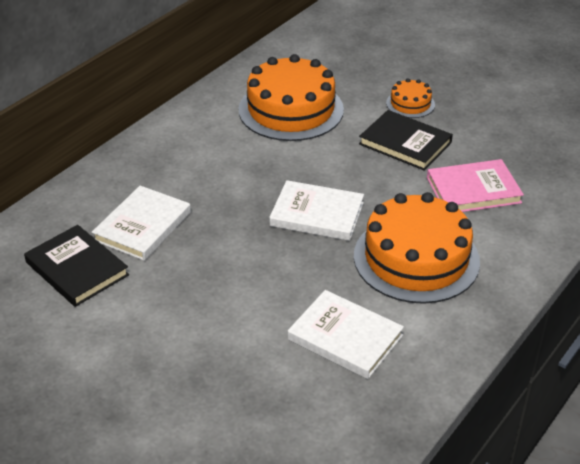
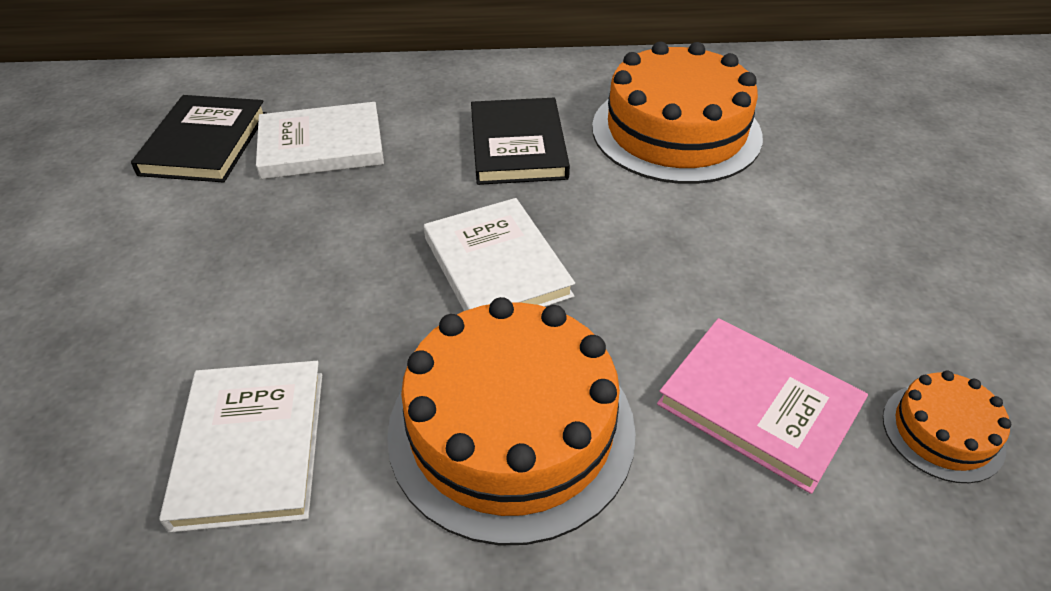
camera: 50 degrees right, 5 degrees up
black book [359,110,453,171] -> black book moved to [471,98,570,185]
orange cake [386,78,435,118] -> orange cake moved to [883,371,1012,483]

